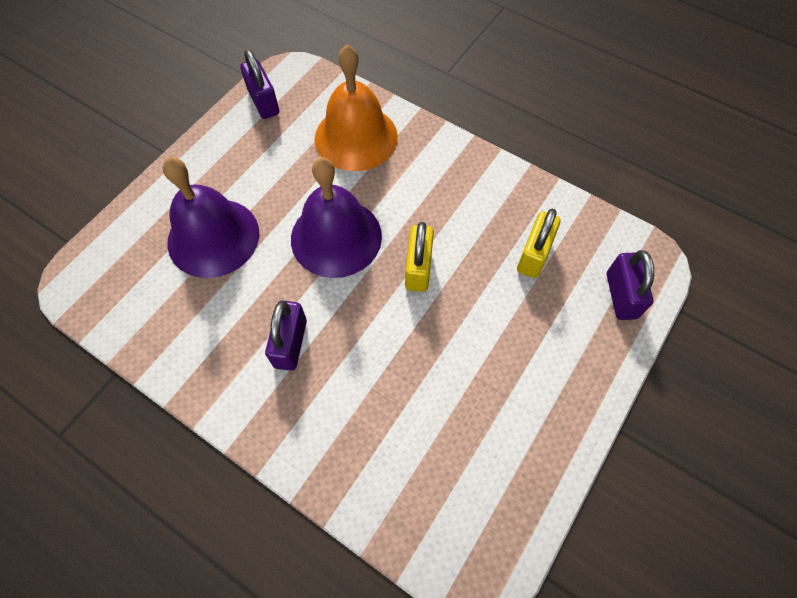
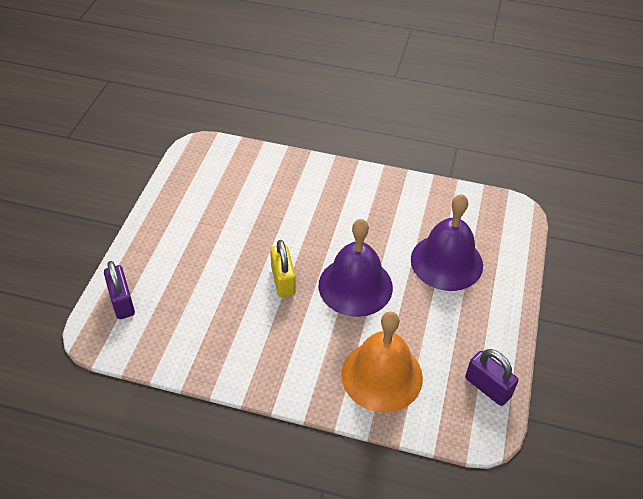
camera: 160 degrees right, 15 degrees down
purple padlock [265,300,307,371] -> none
yellow padlock [517,208,561,278] -> none

